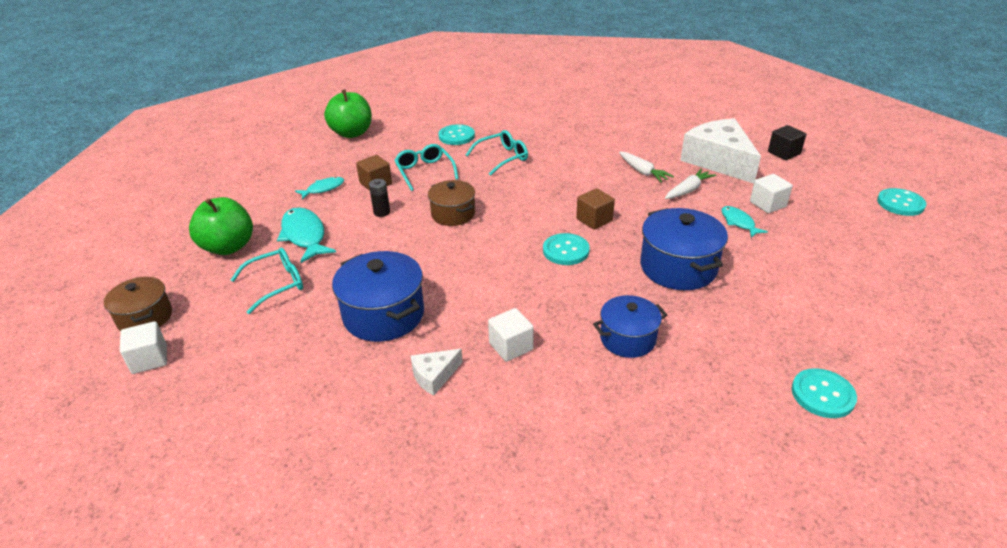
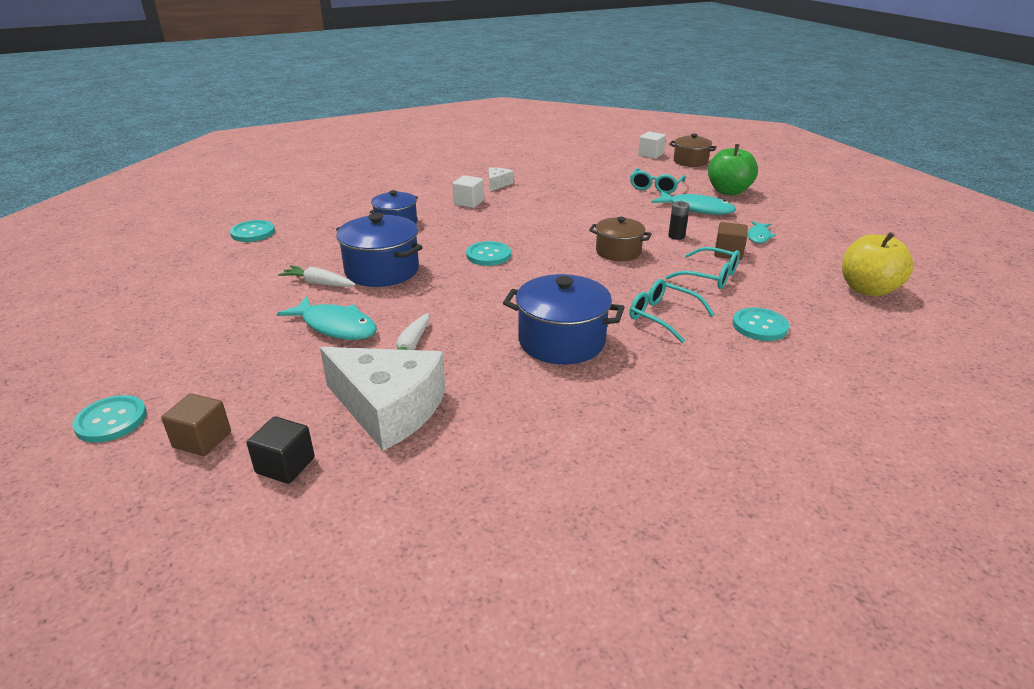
camera: 145 degrees right, 5 degrees down
green apple [324,89,372,138] -> yellow apple [842,232,914,297]
blue pot [332,251,424,342] -> blue pot moved to [503,274,625,364]
turquoise glasses [466,130,528,176] -> turquoise glasses turned 105 degrees clockwise [629,279,715,343]
brown cube [576,188,615,230] -> brown cube moved to [161,393,231,456]
white carrot [619,152,674,183] -> white carrot moved to [278,265,356,287]
turquoise fish [721,206,768,238] -> turquoise fish [277,296,377,340], size x1.71
white cube [750,174,793,213] -> none

